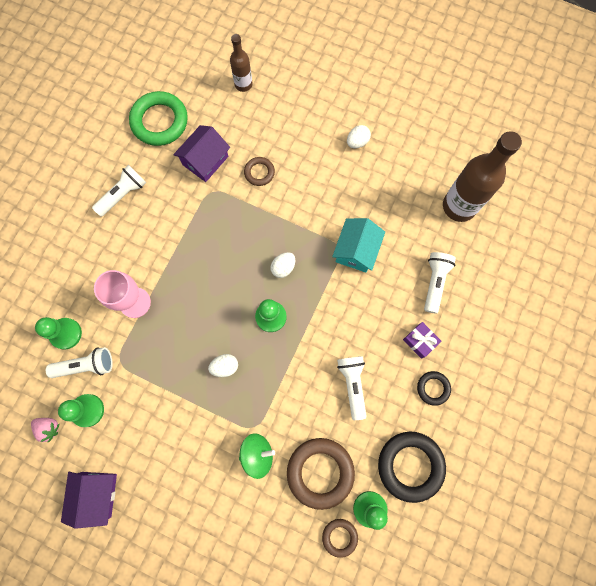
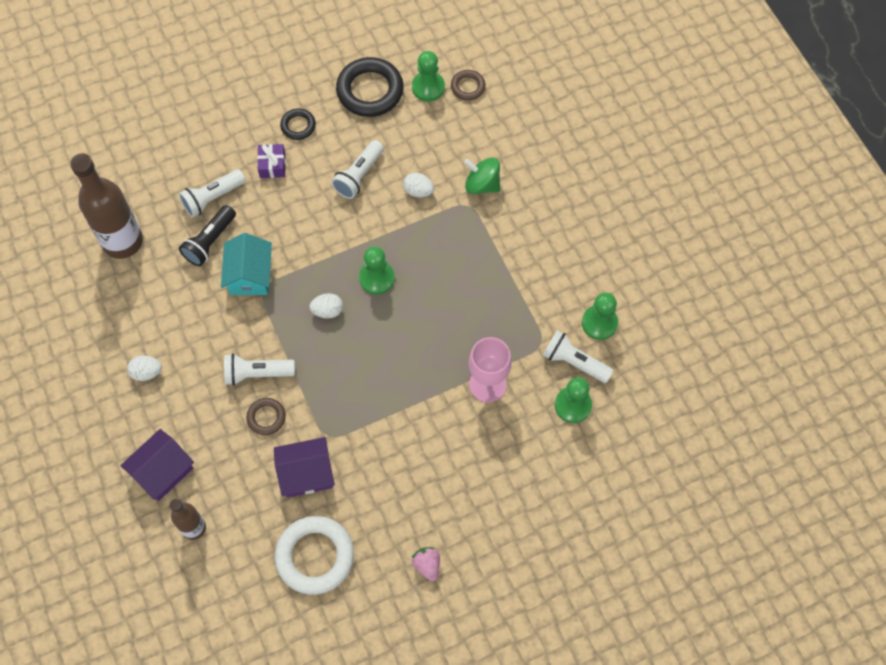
camera: 140 degrees left, 10 degrees down
pink strawberry [31,418,59,443] -> pink strawberry moved to [411,547,440,581]
purple house [61,471,117,529] -> purple house moved to [120,429,194,501]
white flashlight [92,165,146,217] -> white flashlight moved to [224,354,295,385]
green ring [129,91,188,146] -> white ring [275,516,354,595]
white egg [208,354,238,377] -> white egg moved to [403,173,434,197]
brown ring [287,438,355,510] -> none
turquoise house [332,218,385,273] -> turquoise house turned 60 degrees counterclockwise [221,233,272,295]
none -> black flashlight [179,205,236,266]

